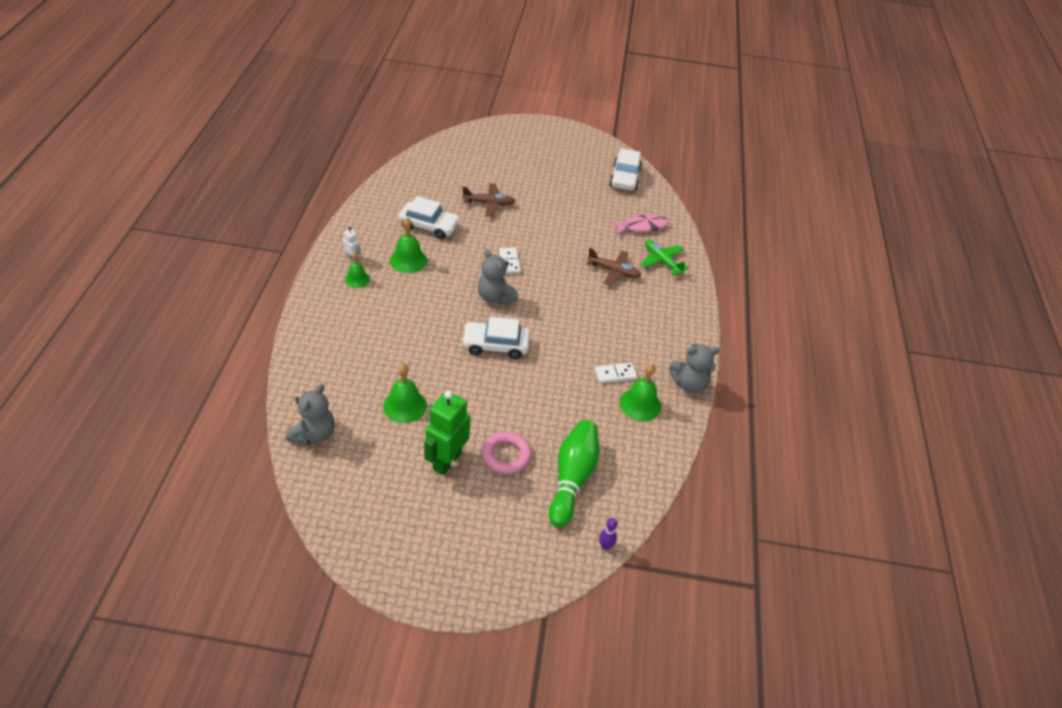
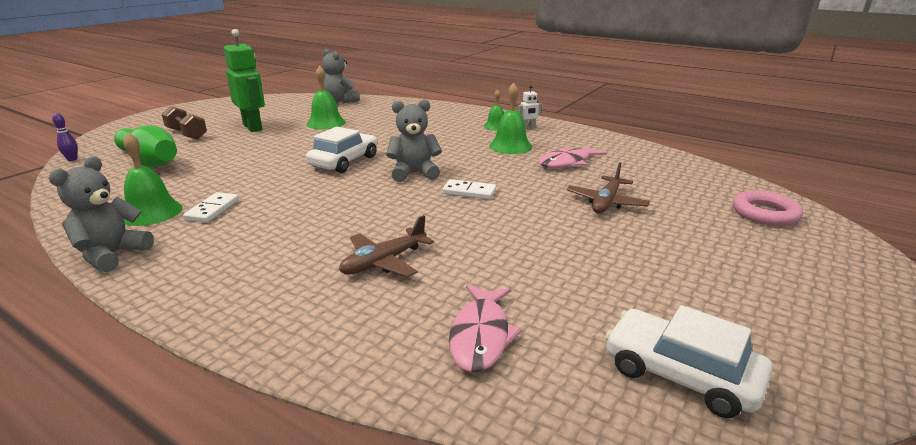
camera: 120 degrees right, 20 degrees down
white car [398,196,460,239] -> pink fish [539,145,606,168]
pink ring [482,431,532,474] -> pink ring moved to [733,190,803,226]
green plane [640,240,689,276] -> none
none -> brown dumbbell [162,106,207,140]

